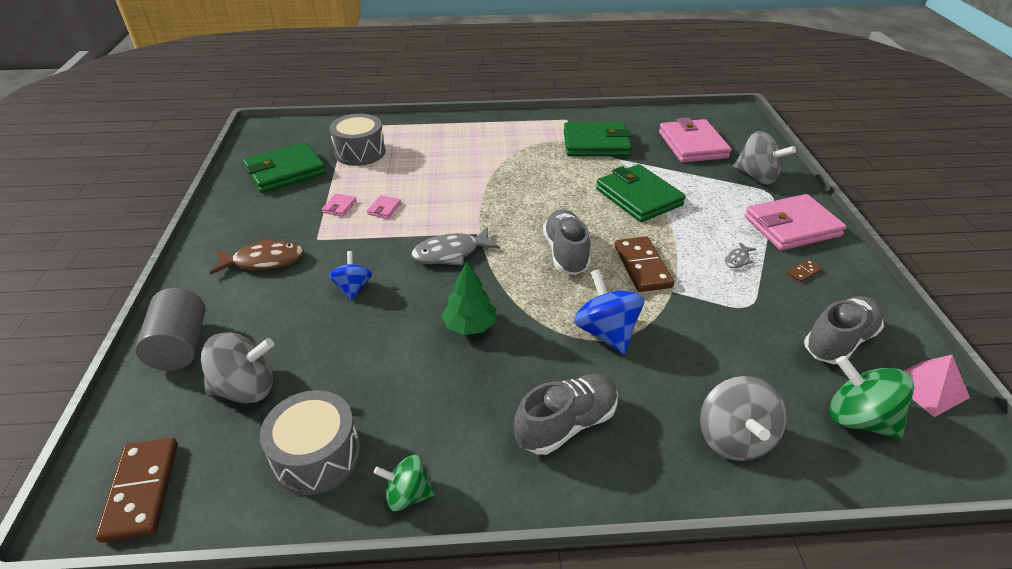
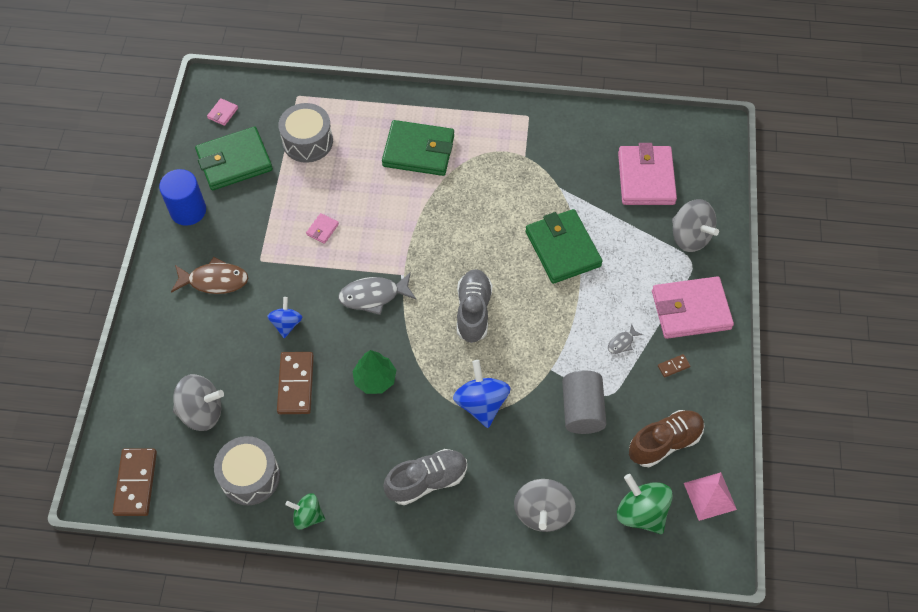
camera: 10 degrees right, 20 degrees up
grey cylinder [135,288,206,370] -> grey cylinder moved to [562,371,606,434]
pink wallet [322,193,357,217] -> pink wallet moved to [207,98,238,126]
green wallet [564,122,631,156] -> green wallet moved to [382,120,454,176]
brown domino [615,236,674,292] -> brown domino moved to [277,352,314,414]
grey shoe [804,296,884,364] -> brown shoe [629,410,705,467]
none -> blue cylinder [159,169,206,226]

